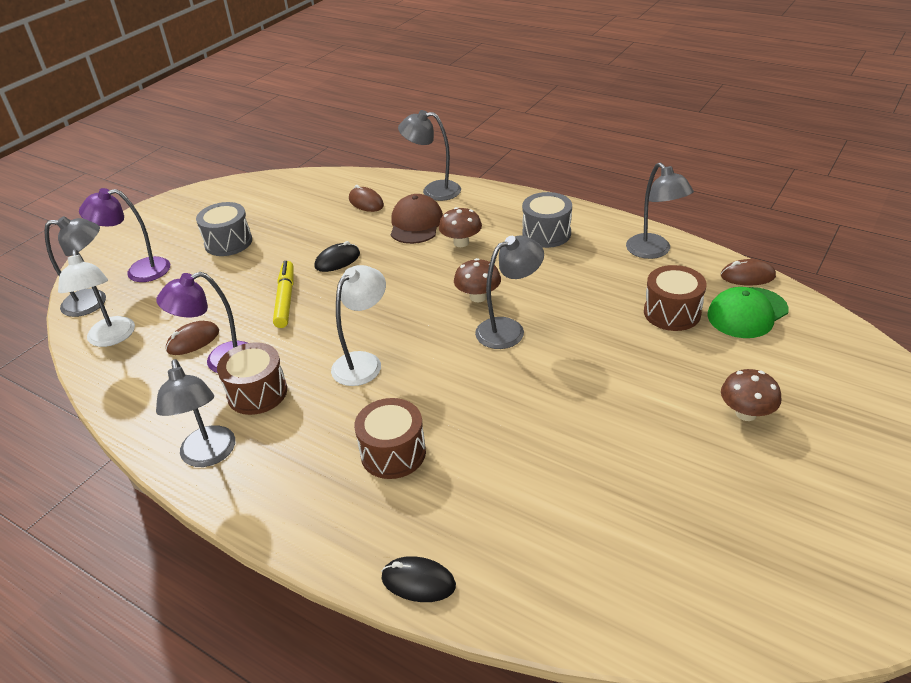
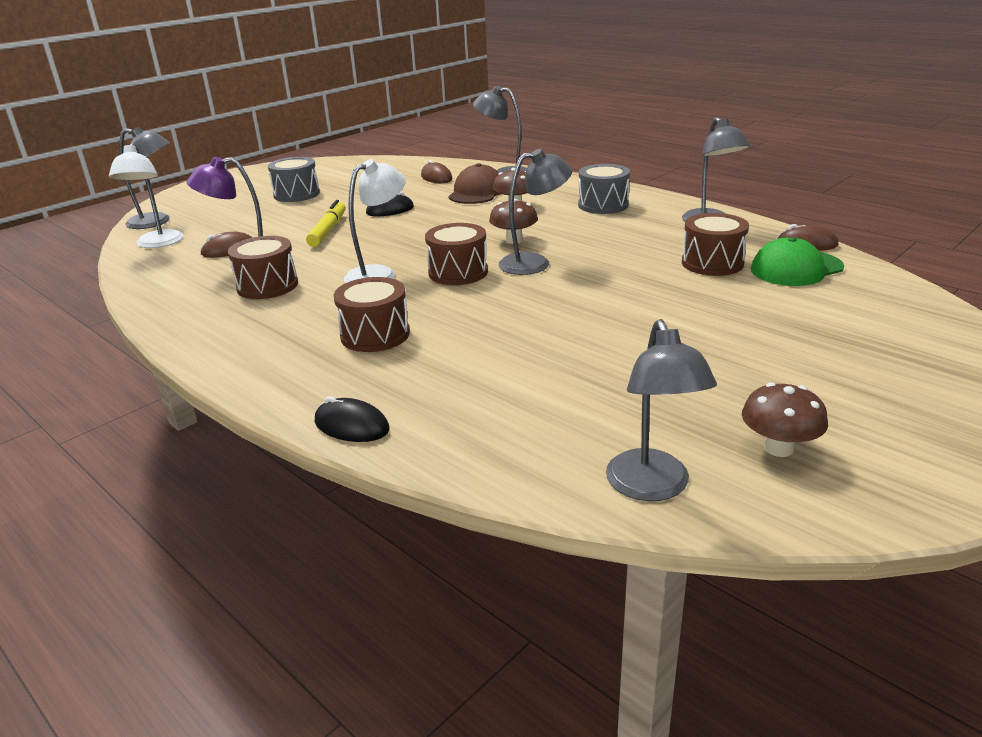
camera: 10 degrees right, 10 degrees down
purple lamp [79,188,170,282] -> none
grey lamp [156,359,235,467] -> grey lamp moved to [606,319,717,501]
brown mushroom [721,369,781,421] -> brown mushroom moved to [742,383,828,457]
none -> brown drum [425,223,488,285]

